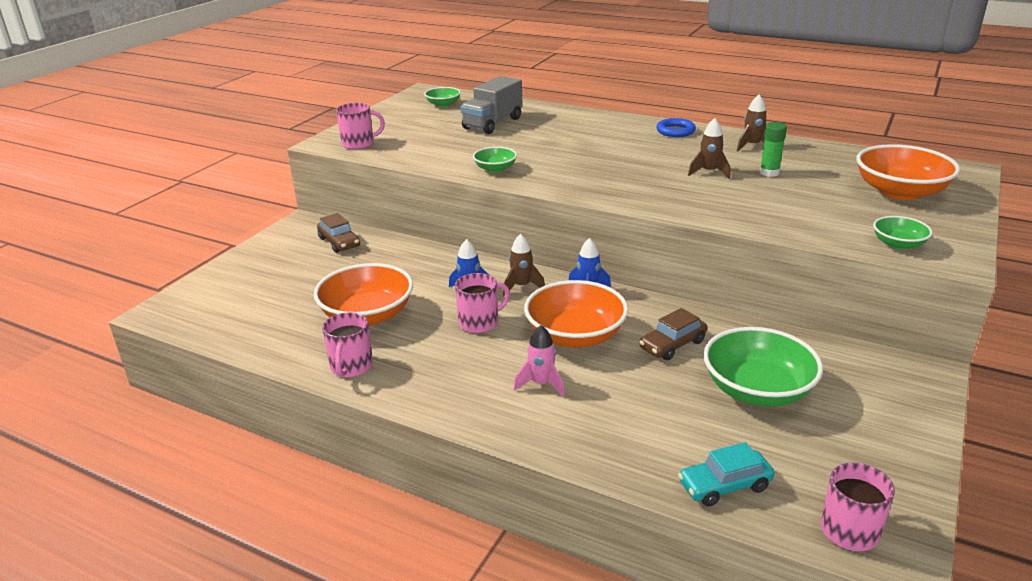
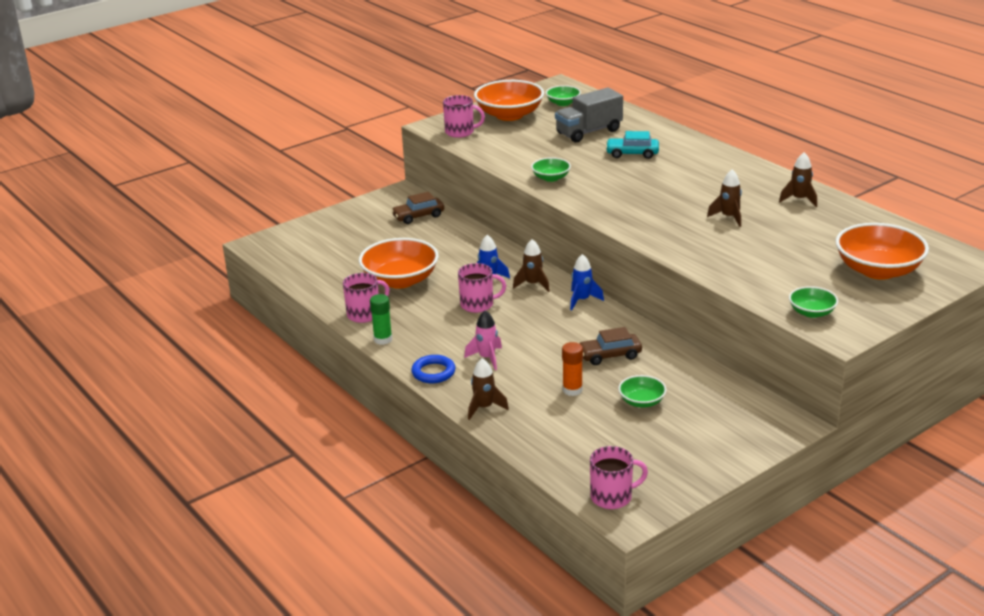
camera: 25 degrees right, 0 degrees up
brown car [317,213,360,253] -> brown car turned 75 degrees clockwise [391,192,444,224]
pink mug [322,312,373,378] -> pink mug turned 150 degrees counterclockwise [343,273,389,323]
orange bowl [524,280,628,348] -> orange bowl moved to [474,80,544,121]
blue ring [656,118,696,137] -> blue ring moved to [411,355,455,383]
turquoise car [678,442,774,506] -> turquoise car moved to [606,131,659,159]
green bowl [703,327,823,407] -> green bowl [618,375,666,408], size x0.51
green glue stick [760,122,787,177] -> green glue stick moved to [370,294,392,345]
none -> brown rocket [468,358,509,420]
none -> orange glue stick [562,342,583,396]

